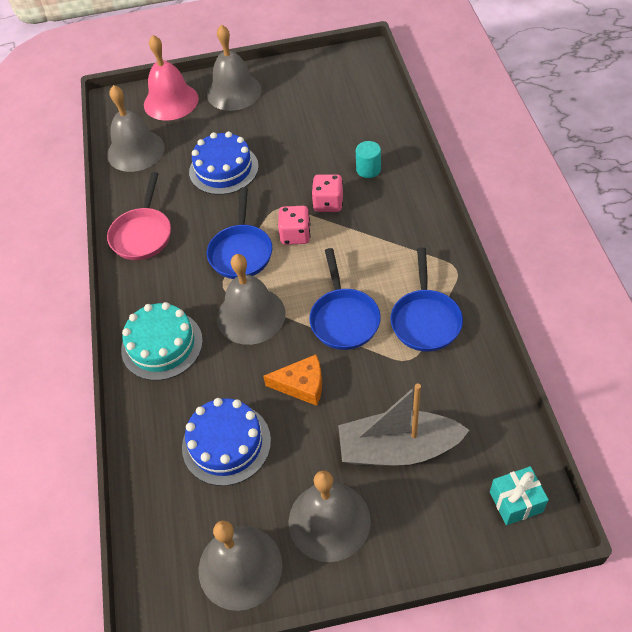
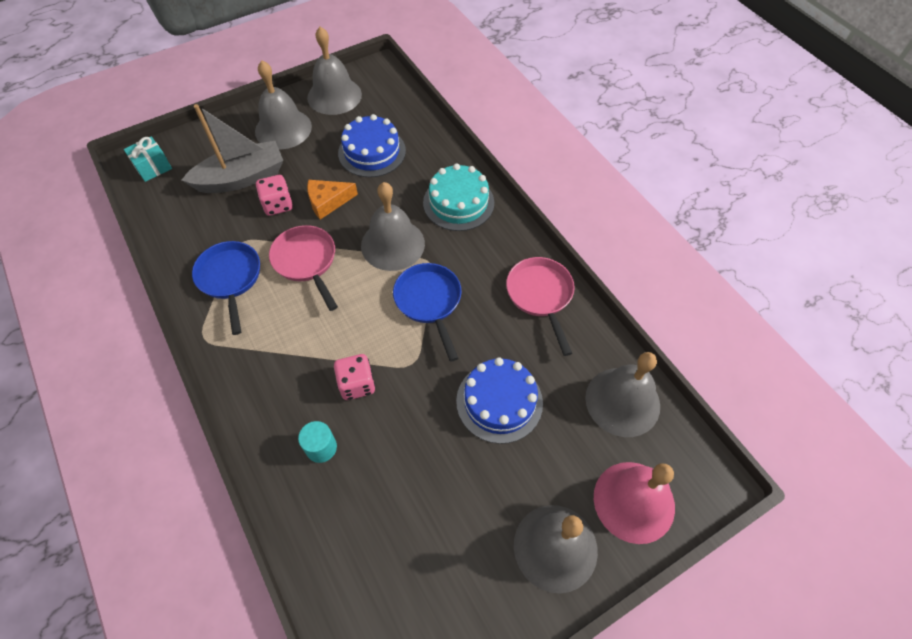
camera: 155 degrees right, 5 degrees up
pink dice [278,206,311,245] -> pink dice moved to [256,175,293,216]
blue pan [309,248,381,350] -> pink pan [269,225,338,311]

